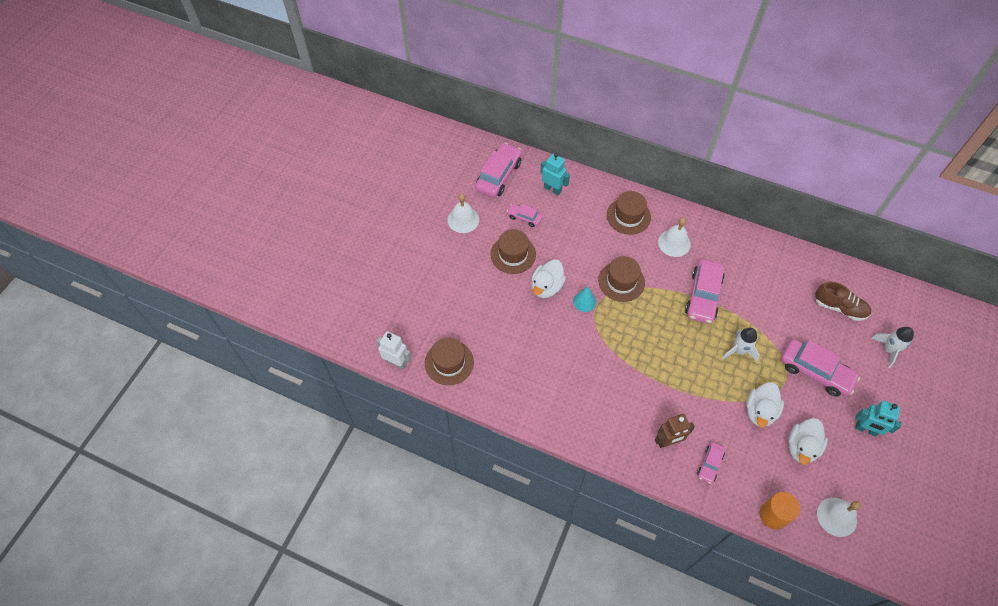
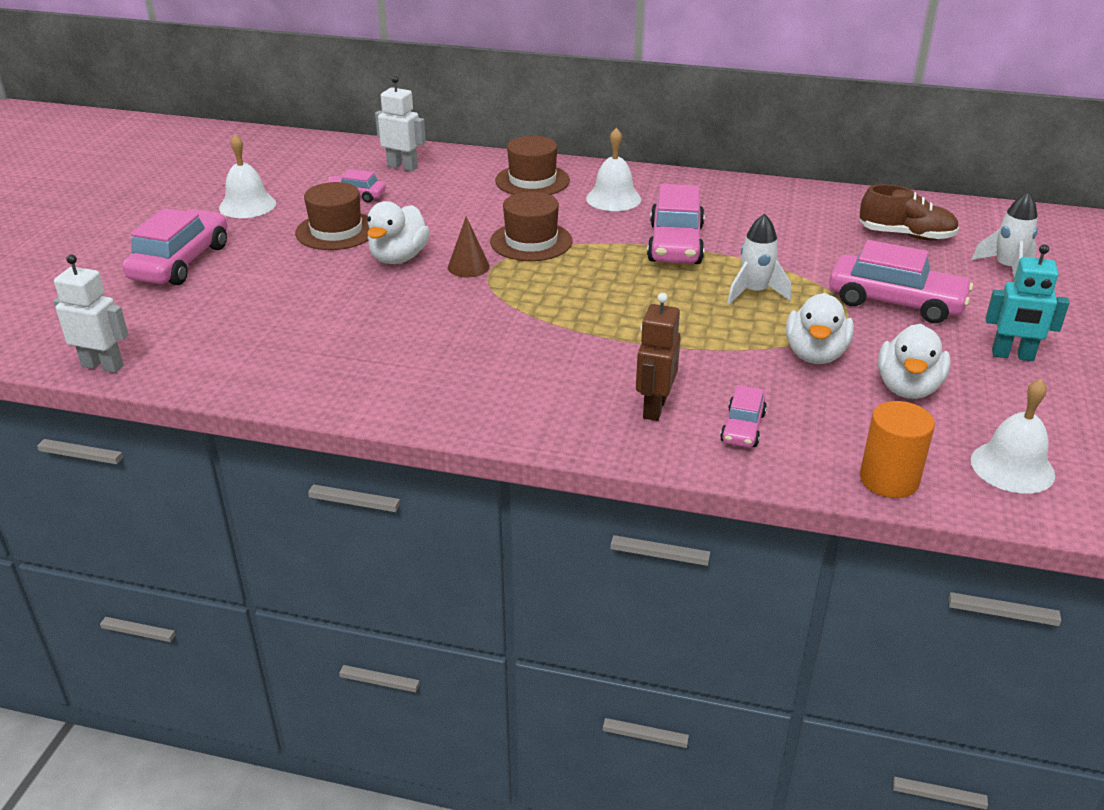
camera: 10 degrees left, 25 degrees down
brown hat [425,337,474,385] -> none
pink car [475,143,522,198] -> pink car moved to [122,208,227,285]
turquoise robot [540,153,570,195] -> white robot [375,76,426,171]
turquoise cone [573,286,596,312] -> brown cone [448,217,490,277]
brown robot [655,414,695,448] -> brown robot turned 135 degrees clockwise [636,293,681,421]

